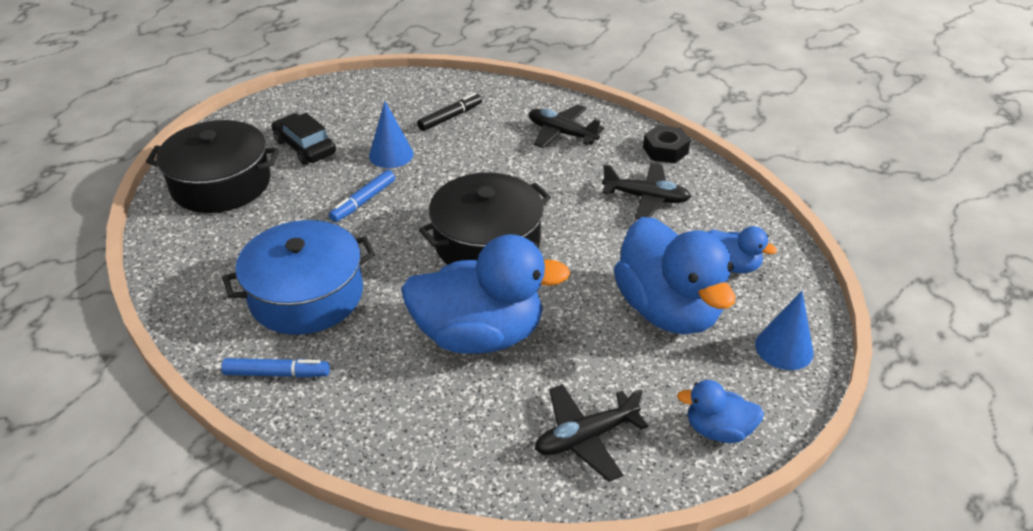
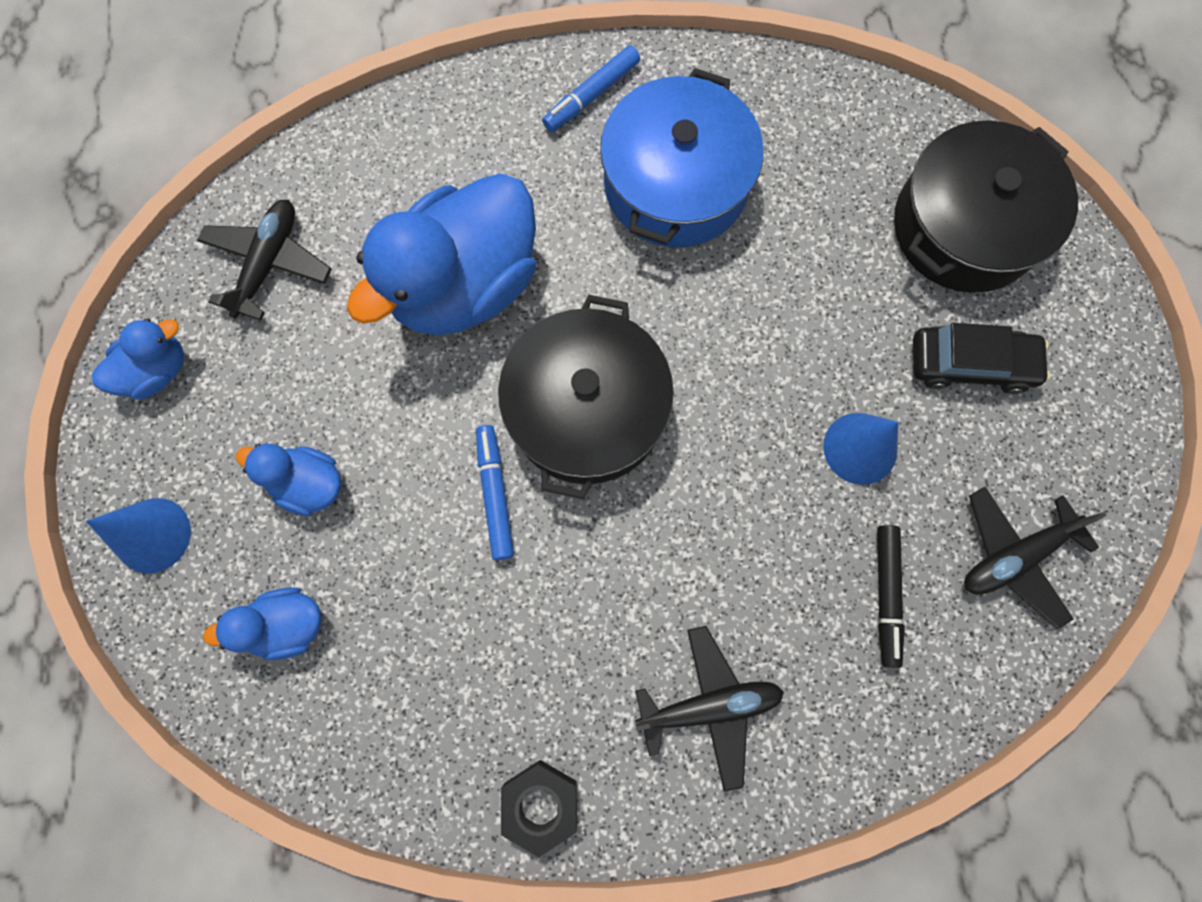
camera: 135 degrees right, 35 degrees up
blue marker [329,170,395,222] -> blue marker moved to [476,425,514,560]
black plane [602,163,691,220] -> black plane moved to [964,487,1107,629]
blue duck [614,217,735,334] -> blue duck [236,443,341,516], size x0.48

